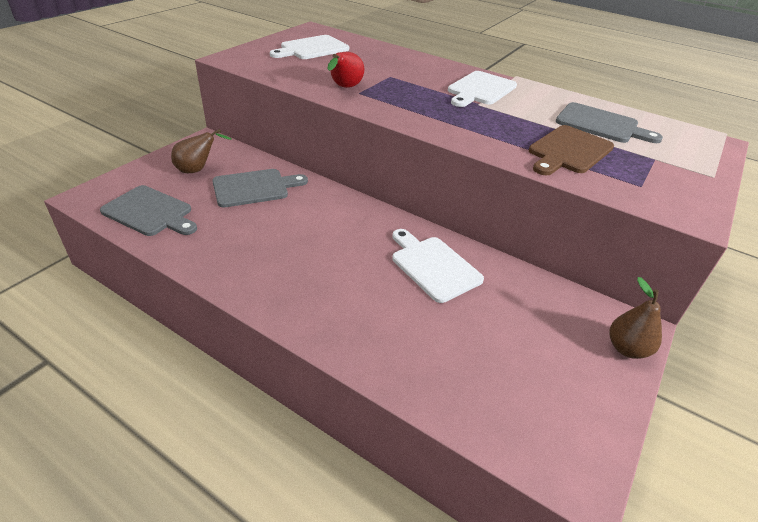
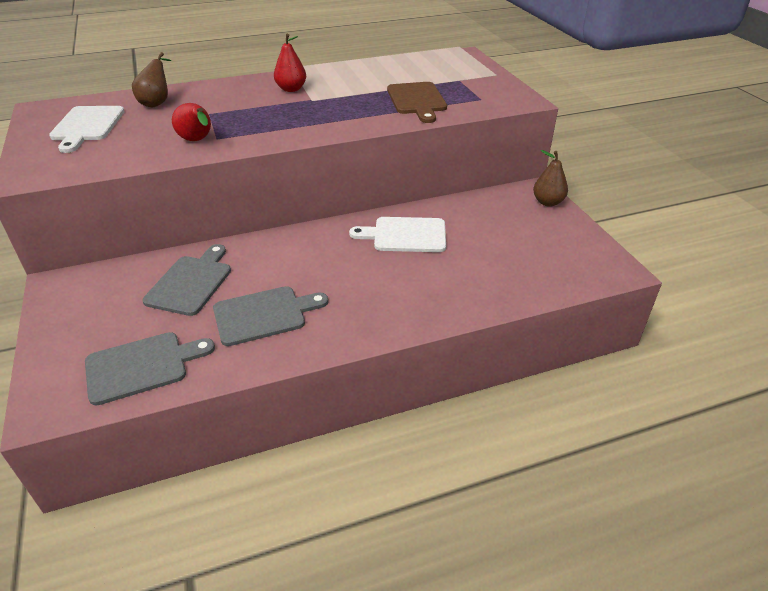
camera: 50 degrees left, 0 degrees up
brown pear [171,129,231,173] -> brown pear moved to [132,52,171,107]
white cutting board [448,71,517,107] -> red pear [274,34,306,92]
grey cutting board [556,102,663,143] -> grey cutting board moved to [213,286,328,346]

